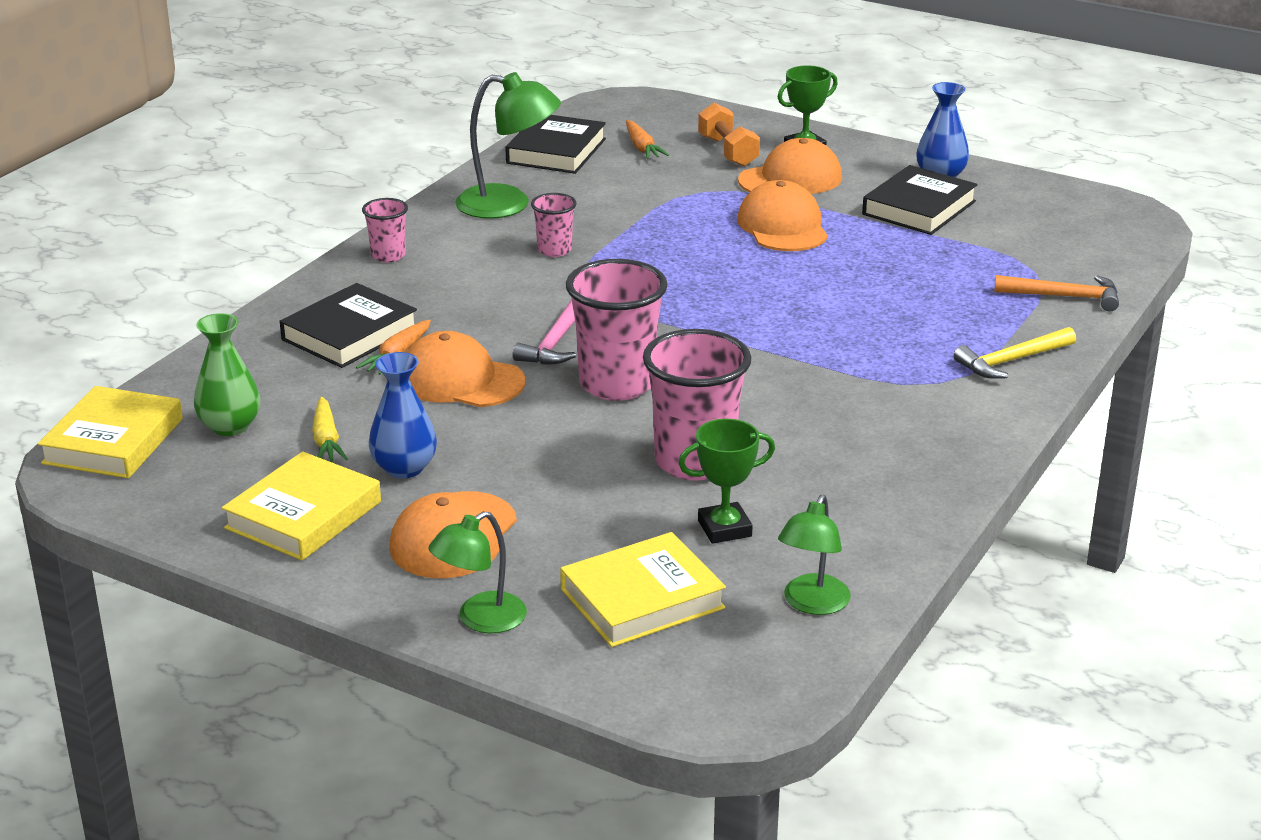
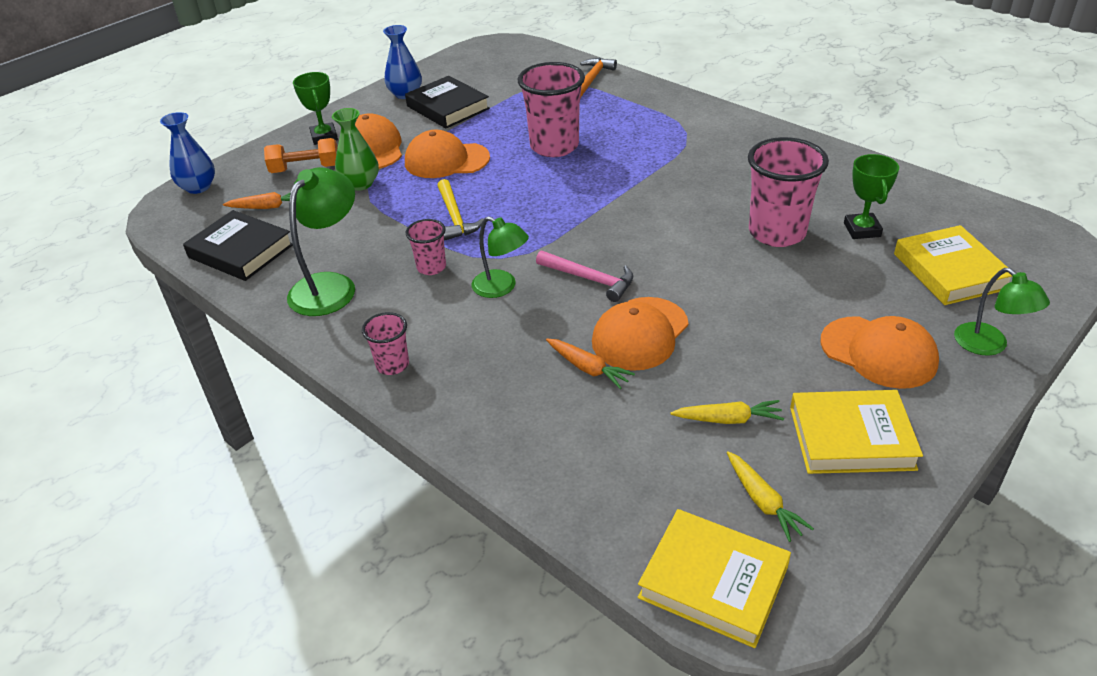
camera: 75 degrees left, 10 degrees up
green vase [194,313,260,436] -> green vase moved to [332,108,379,191]
yellow book [222,451,381,561] -> yellow book turned 45 degrees counterclockwise [790,390,923,474]
black book [280,283,417,368] -> none
blue vase [369,352,437,479] -> blue vase moved to [160,112,215,194]
pink cup [566,259,667,401] -> pink cup moved to [518,62,585,157]
green lamp [778,495,851,615] -> green lamp moved to [471,216,529,298]
yellow hammer [954,327,1076,379] -> yellow hammer moved to [437,179,484,240]
none -> yellow carrot [727,451,814,542]

